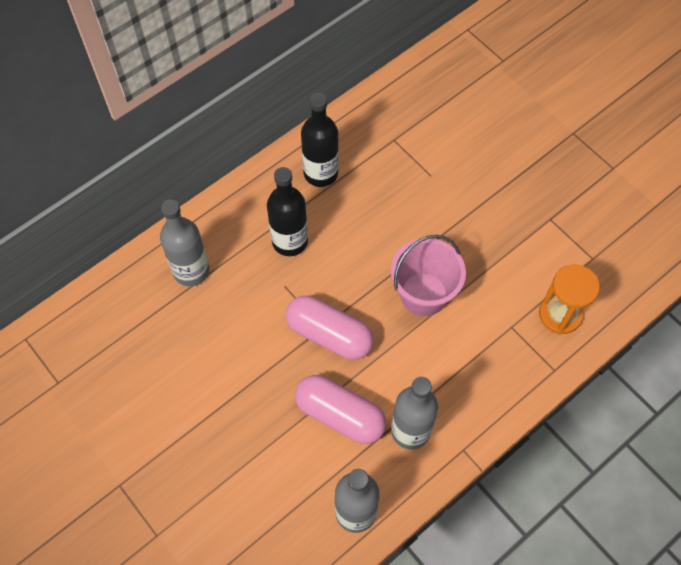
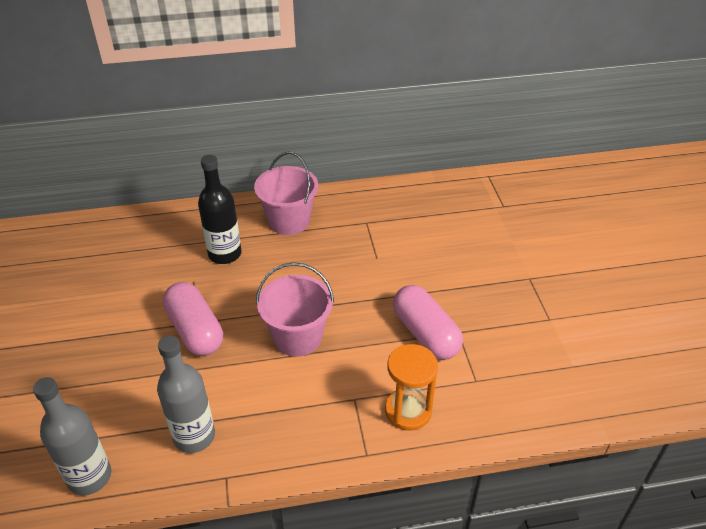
camera: 30 degrees right, 20 degrees down
grey bottle [160,200,209,287] -> none
pink capsule [295,375,386,444] -> pink capsule moved to [393,285,463,360]
black bottle [301,93,339,187] -> pink bucket [254,152,318,235]

